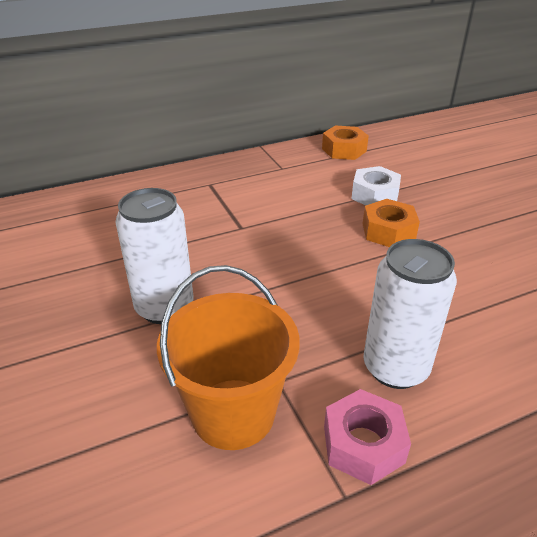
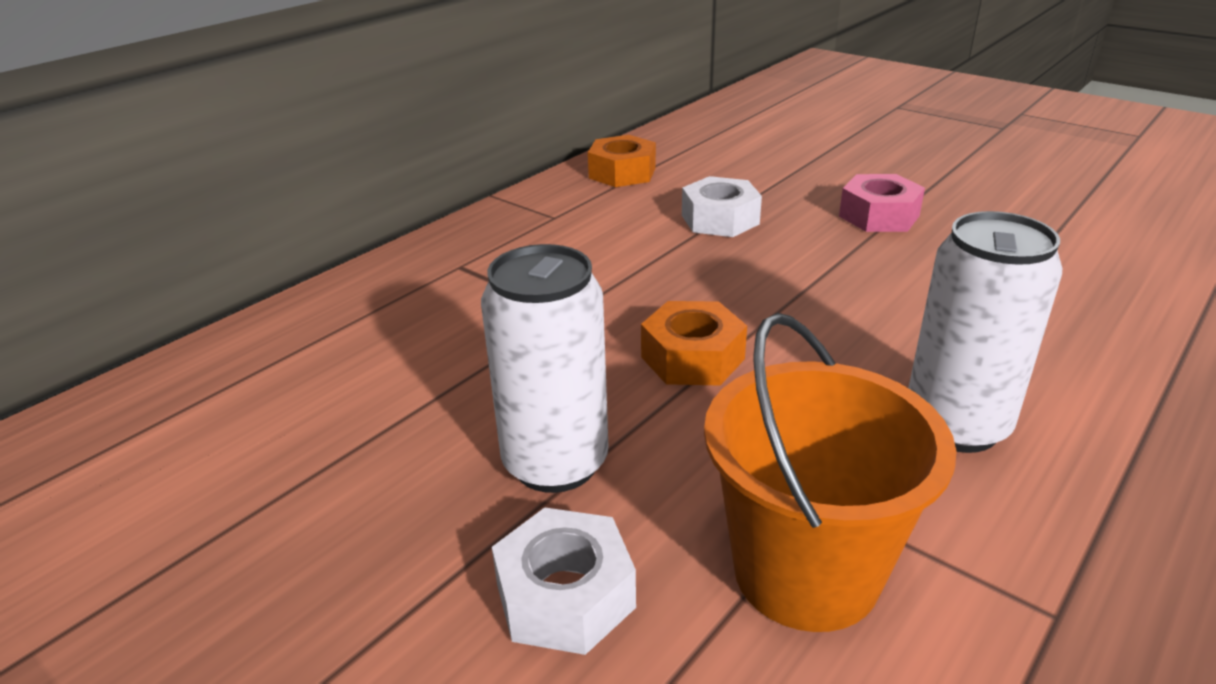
camera: 25 degrees left, 5 degrees down
pink nut [324,389,411,485] -> pink nut moved to [839,174,925,232]
orange nut [363,199,420,247] -> orange nut moved to [641,301,747,385]
none -> white nut [492,507,636,655]

